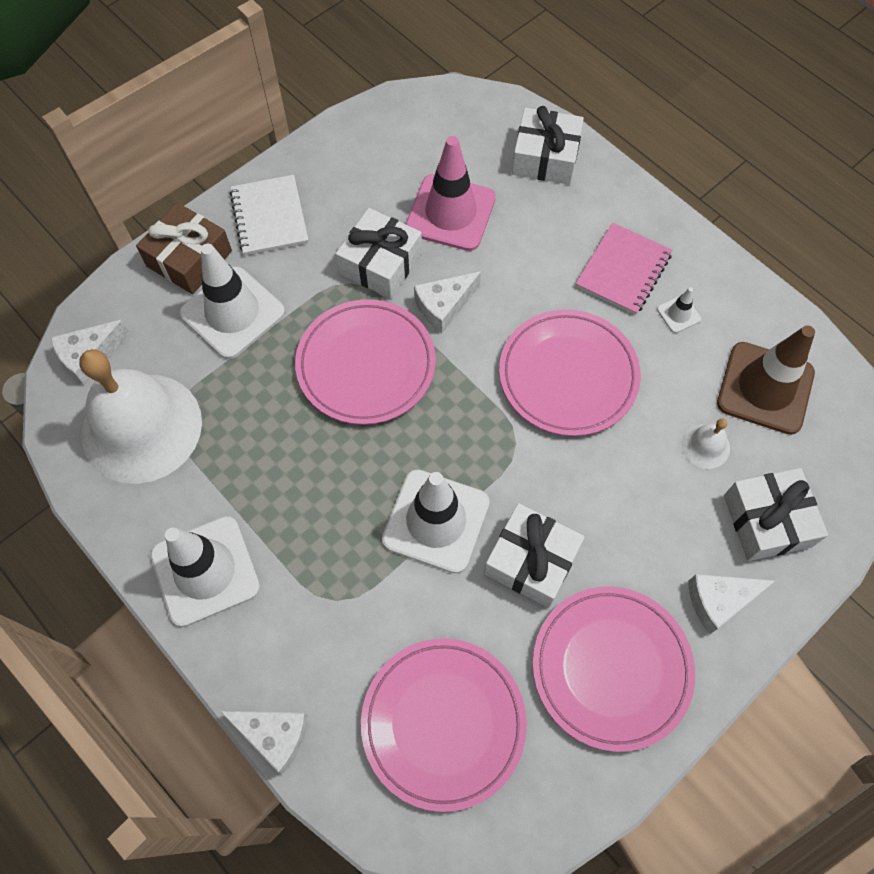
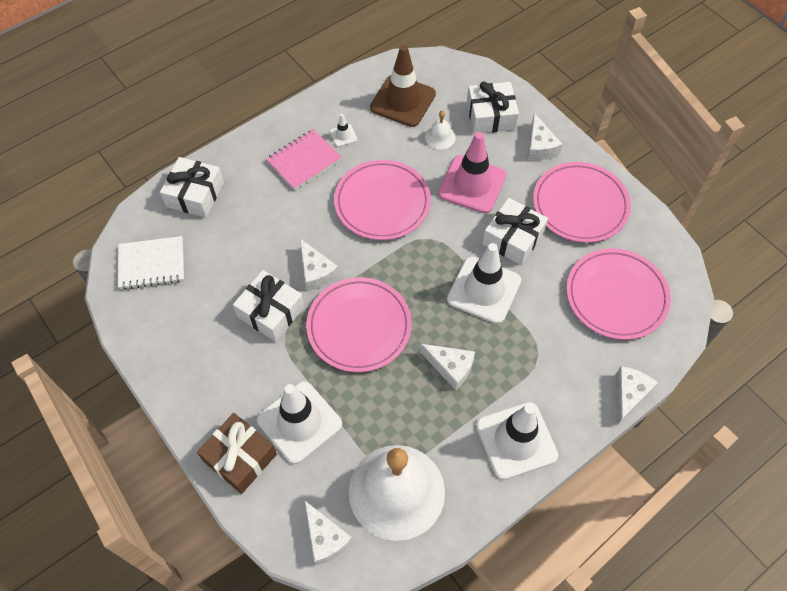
camera: 85 degrees left, 5 degrees down
white notebook [230,175,308,256] -> white notebook moved to [118,236,184,290]
pink traffic cone [406,136,496,251] -> pink traffic cone moved to [438,132,506,213]
pink notebook [576,223,673,315] -> pink notebook turned 75 degrees counterclockwise [266,129,342,190]
none -> white cheese [420,344,475,390]

